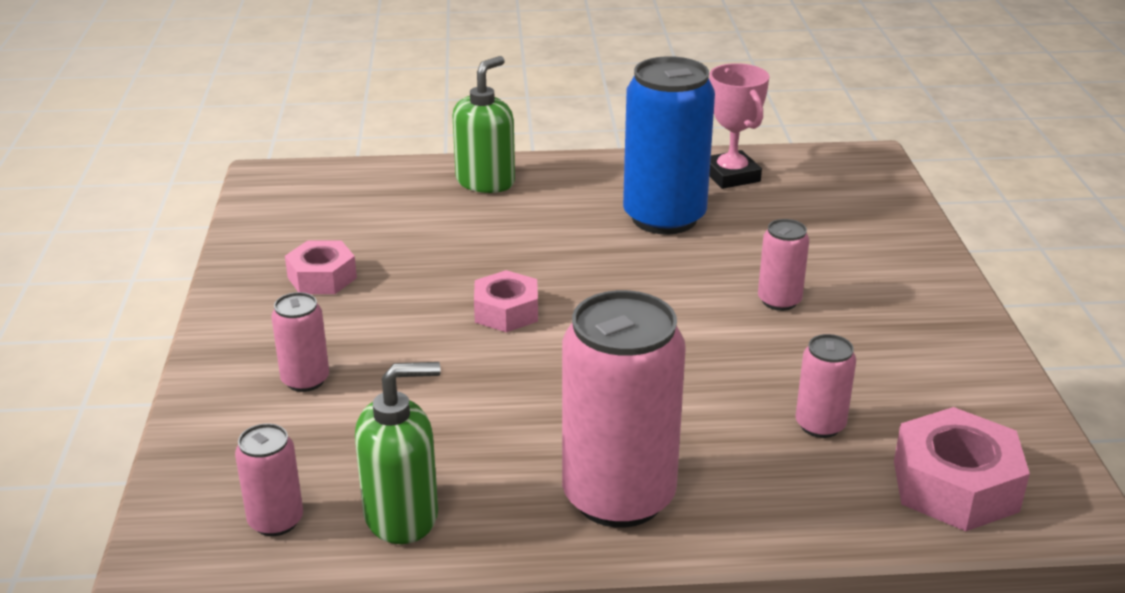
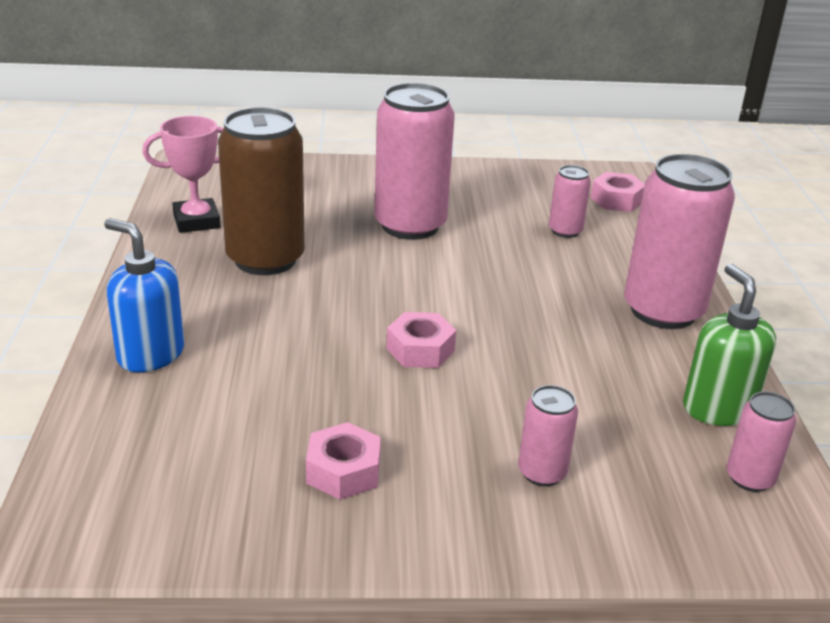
camera: 90 degrees left, 0 degrees up
green soap dispenser [452,56,515,193] -> blue soap dispenser [104,218,185,372]
blue can [623,56,715,235] -> brown can [218,107,305,275]
pink can [758,219,809,311] -> pink can [374,83,455,240], size x2.08
pink nut [894,407,1030,531] -> pink nut [591,172,645,212], size x0.66

